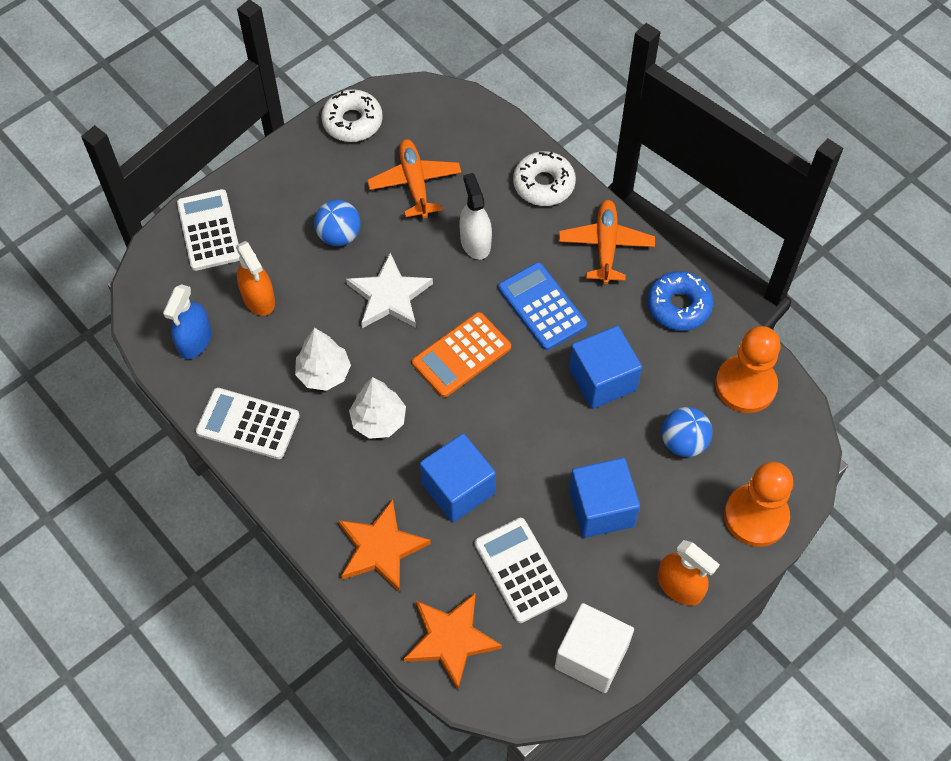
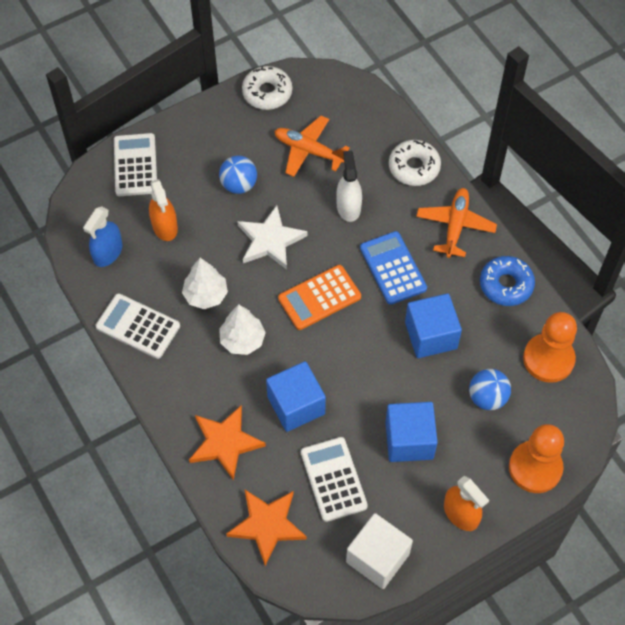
camera: 10 degrees right, 0 degrees up
orange plane [367,139,461,218] -> orange plane turned 60 degrees counterclockwise [274,116,350,177]

